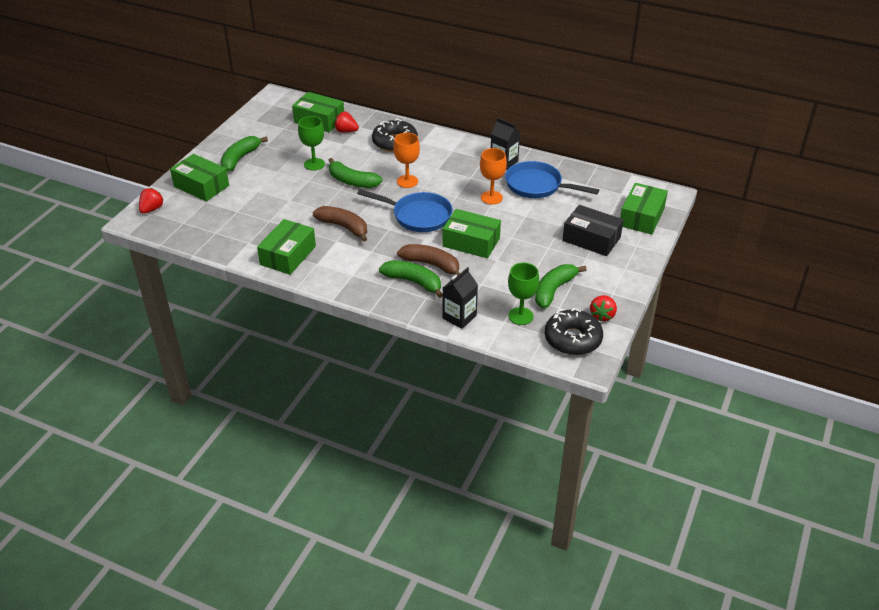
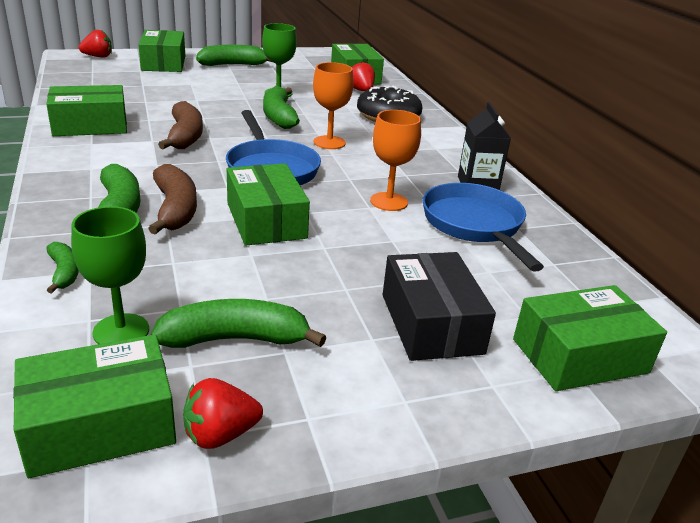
camera: 45 degrees right, 10 degrees down
black carton [443,267,478,329] -> green banana [47,242,79,294]
black donut [545,308,603,355] -> green box [13,334,176,478]

